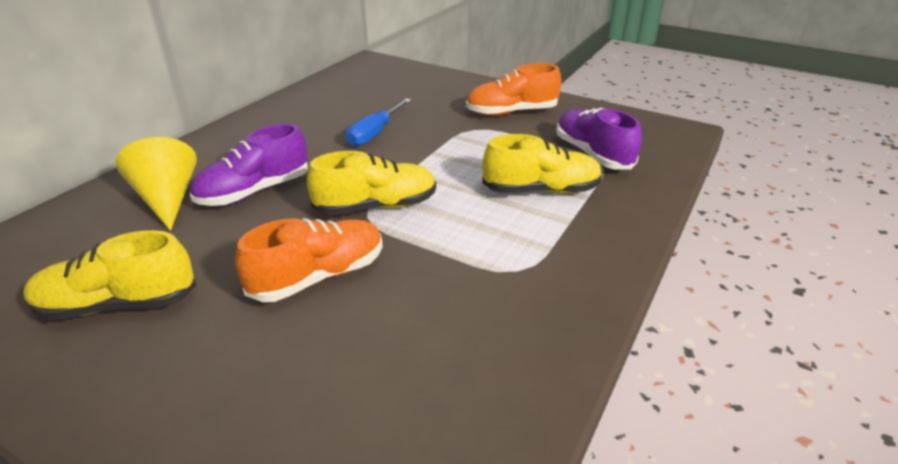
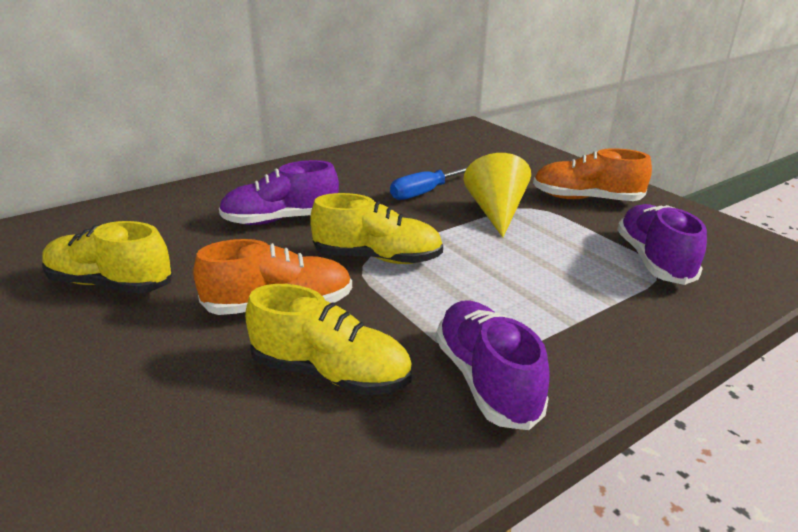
camera: 25 degrees right, 5 degrees down
yellow cone [116,137,197,231] -> yellow cone moved to [464,153,531,238]
yellow shoe [482,134,602,194] -> yellow shoe moved to [245,284,412,395]
none -> purple shoe [436,301,550,430]

